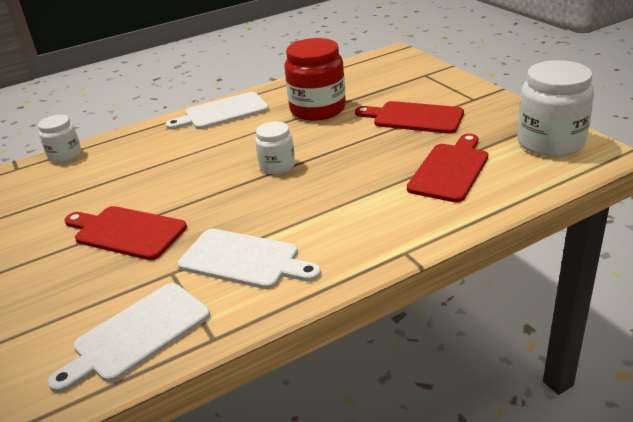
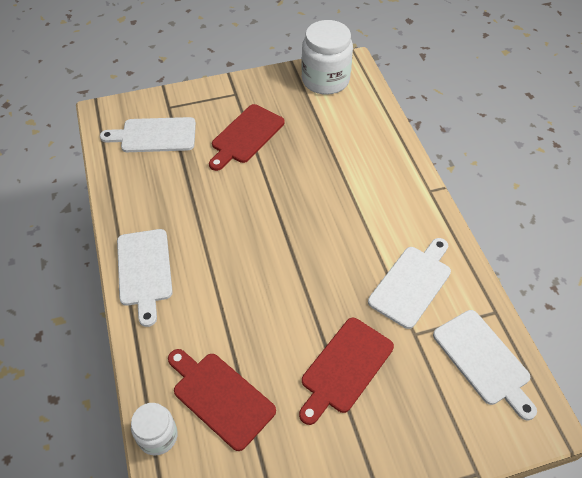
camera: 80 degrees left, 20 degrees up
white jar [255,122,295,174] -> none
red jar [284,38,346,121] -> none
red cutting board [407,134,488,202] -> red cutting board moved to [168,349,276,451]
none -> white cutting board [100,117,196,152]

